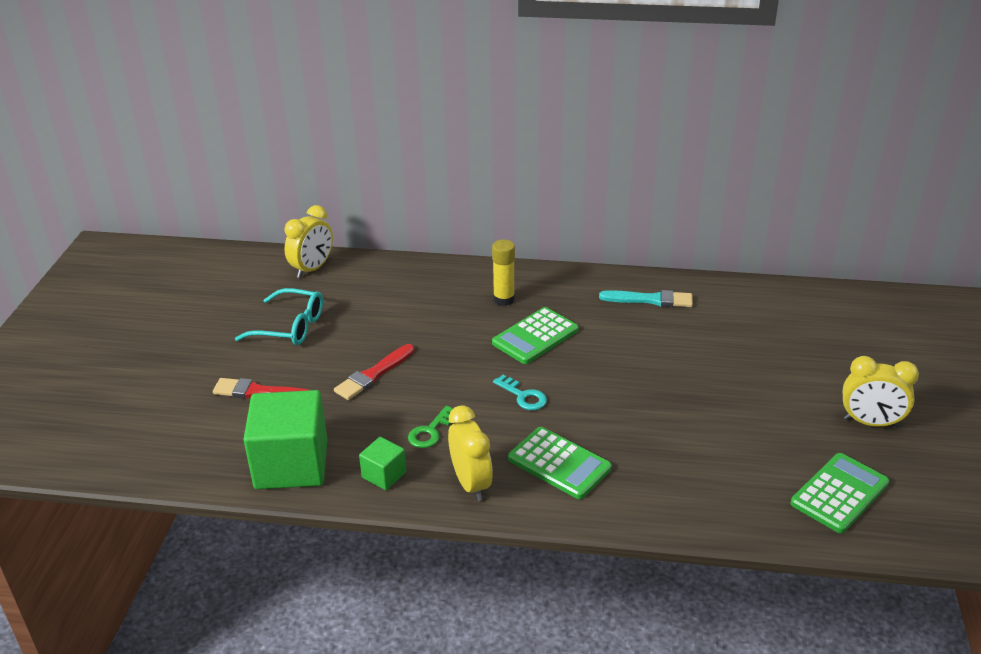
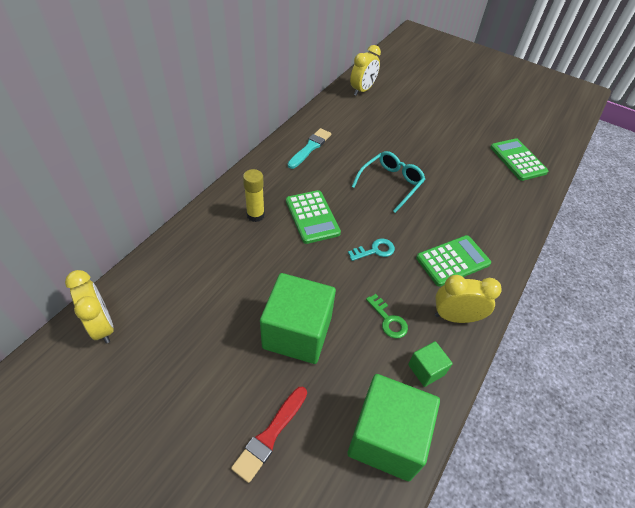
camera: 70 degrees left, 15 degrees up
turquoise glasses [235,288,323,345] -> turquoise glasses moved to [352,151,425,213]
red brush [334,344,415,400] -> green cube [260,273,336,364]
yellow clock [843,356,919,427] -> yellow clock moved to [350,45,381,96]

